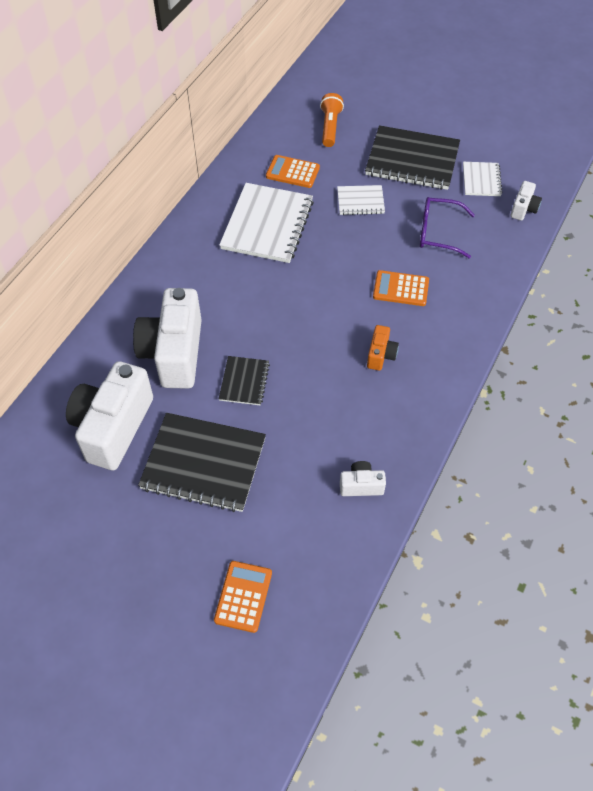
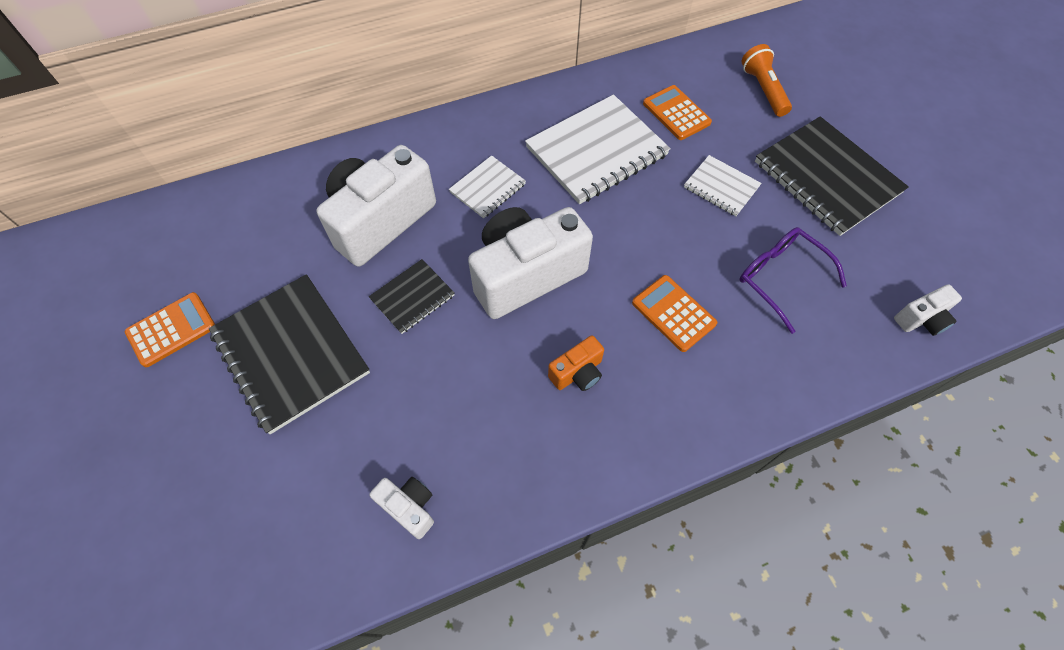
camera: 40 degrees right, 5 degrees up
white camera [66,361,153,470] -> white camera moved to [468,207,593,319]
orange calculator [214,561,272,633] -> orange calculator moved to [125,292,215,367]
orange flashlight [320,93,344,147] -> orange flashlight turned 60 degrees counterclockwise [742,44,792,117]
white notebook [463,162,503,196] -> white notebook moved to [449,155,526,218]

